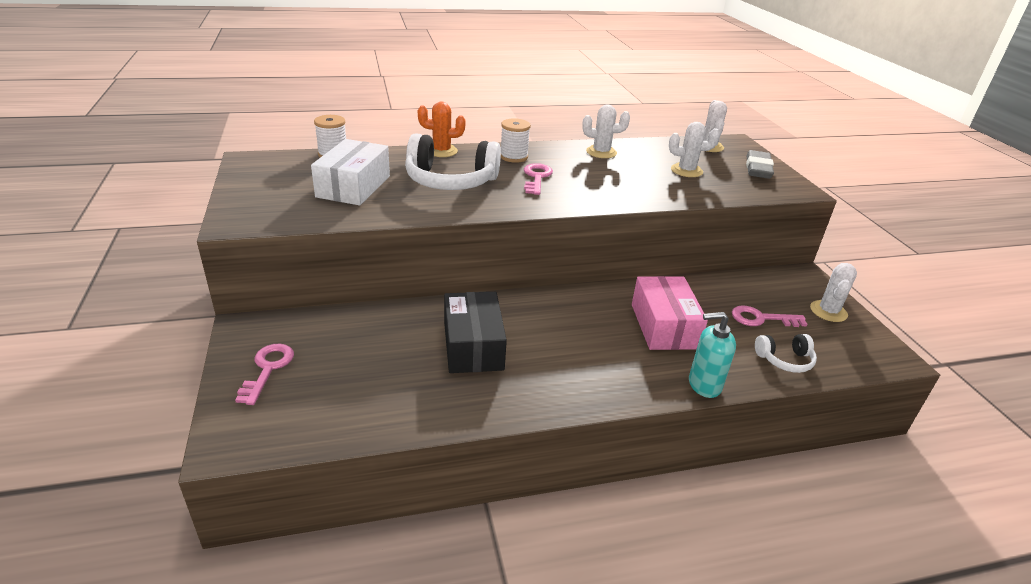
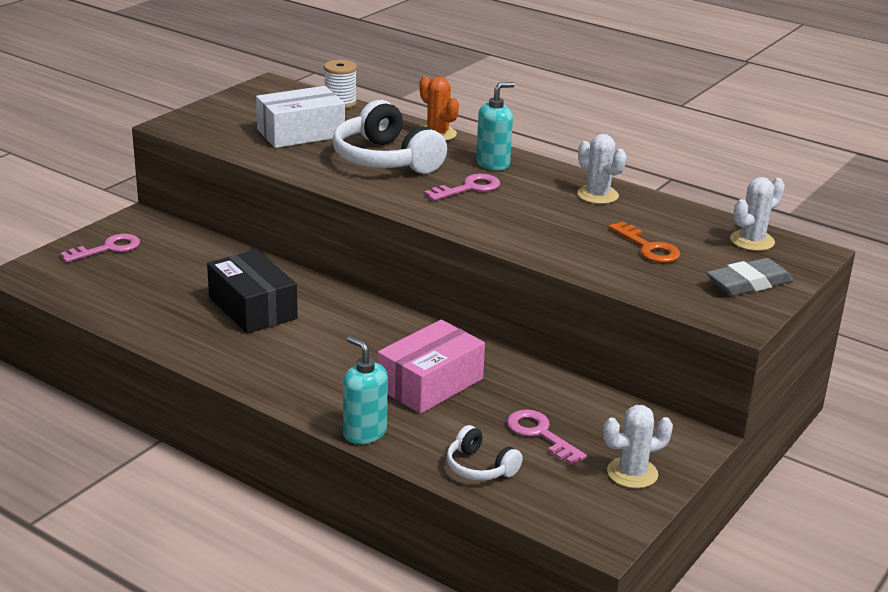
camera: 50 degrees right, 5 degrees down
black box [444,292,507,373] -> black box turned 75 degrees counterclockwise [207,249,298,334]
white spool [501,118,531,163] -> turquoise soap dispenser [476,82,515,171]
white cactus [669,122,720,177] -> orange key [609,222,680,263]

